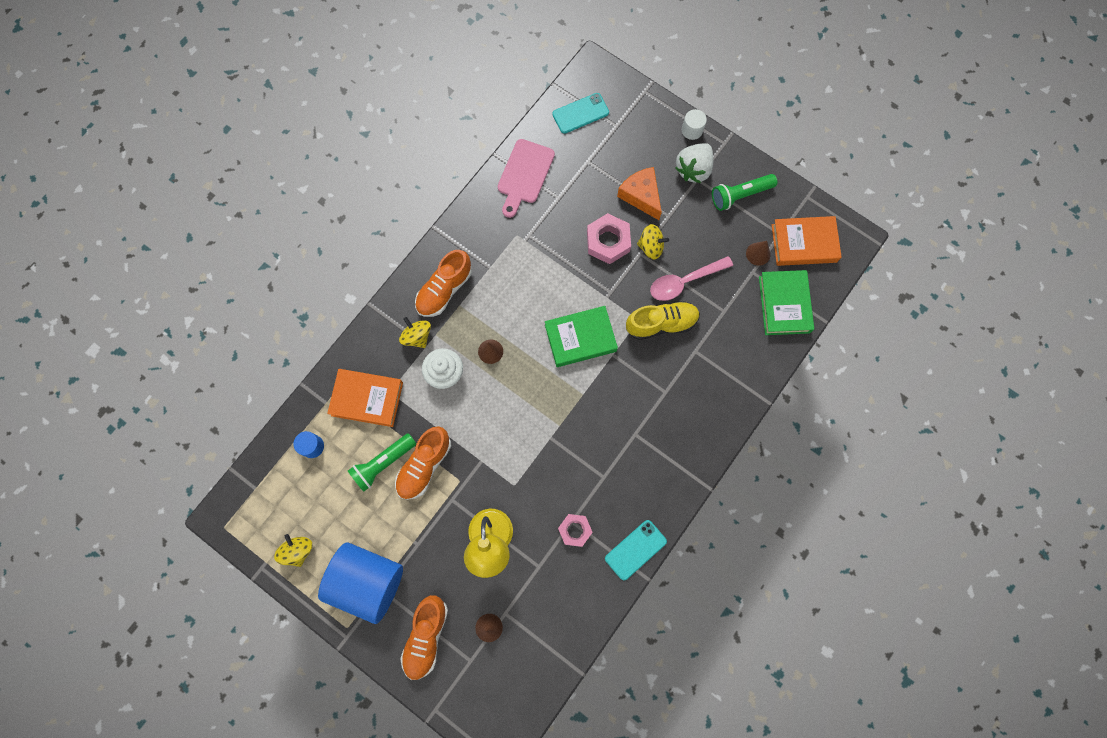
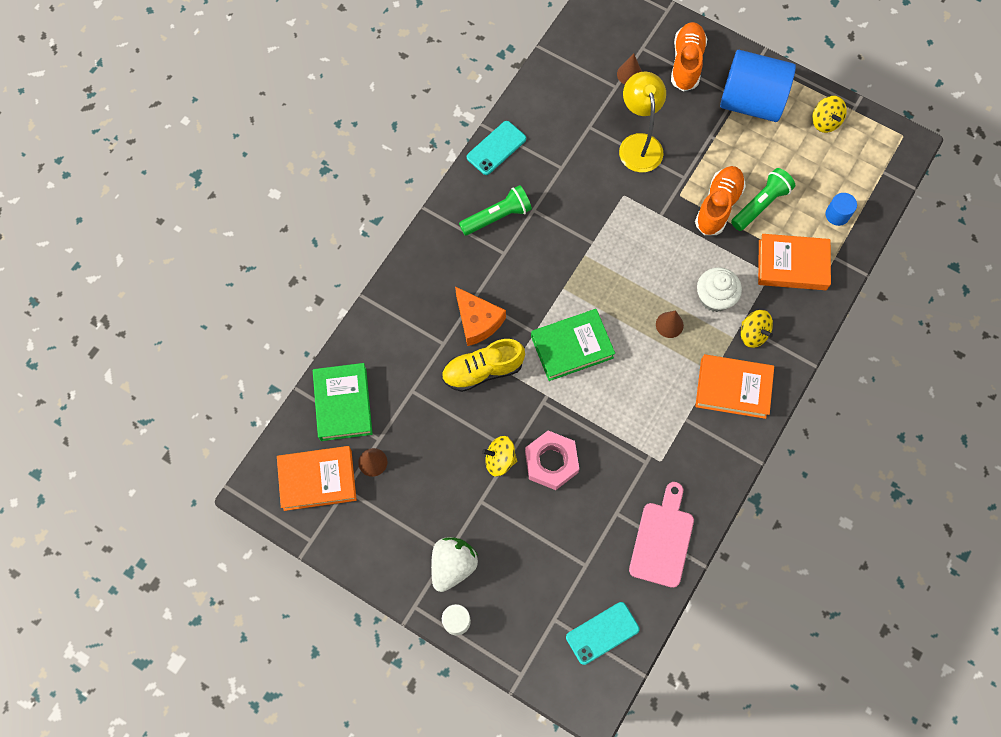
camera: 175 degrees right, 5 degrees down
orange shoe [415,250,472,317] -> orange book [695,354,774,419]
pink nut [558,514,593,547] -> none
orange cheese [617,167,662,220] -> orange cheese moved to [455,286,506,346]
pink spoon [650,256,733,301] -> none
green flashlight [712,174,778,211] -> green flashlight moved to [459,185,532,236]

